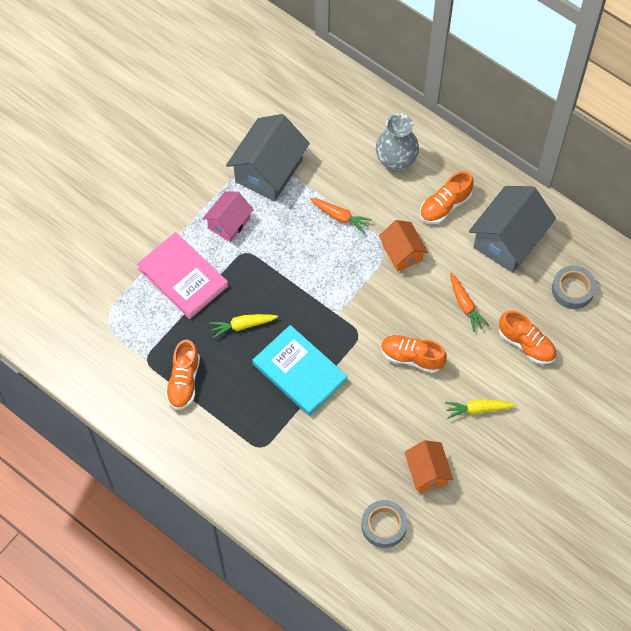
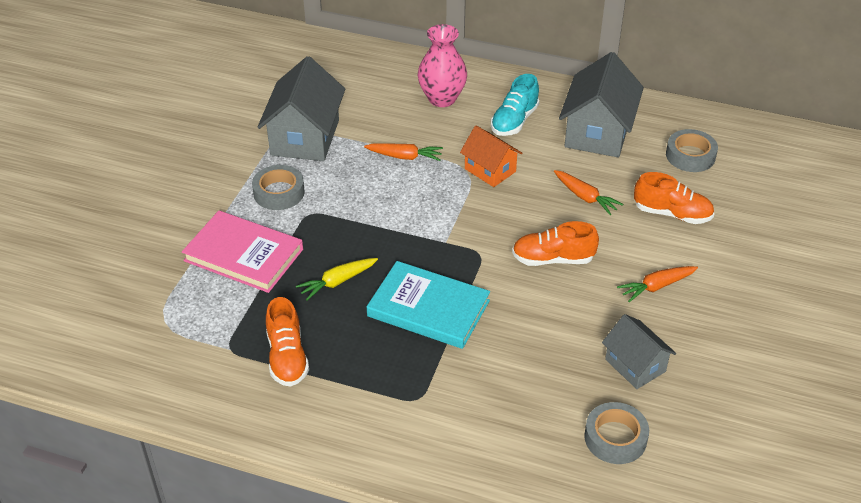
camera: 20 degrees left, 20 degrees down
pink house [203,191,254,242] -> grey tape [252,165,305,210]
grey vase [376,113,419,172] -> pink vase [418,24,467,107]
orange house [404,440,453,493] -> grey house [602,314,676,389]
orange shoe [420,171,474,224] -> turquoise shoe [491,74,539,136]
yellow carrot [445,399,516,419] -> orange carrot [617,266,698,302]

